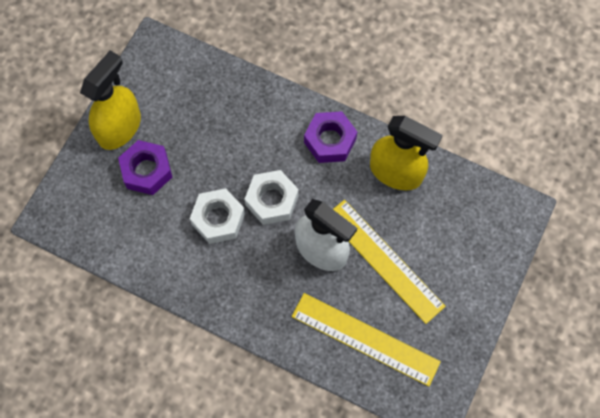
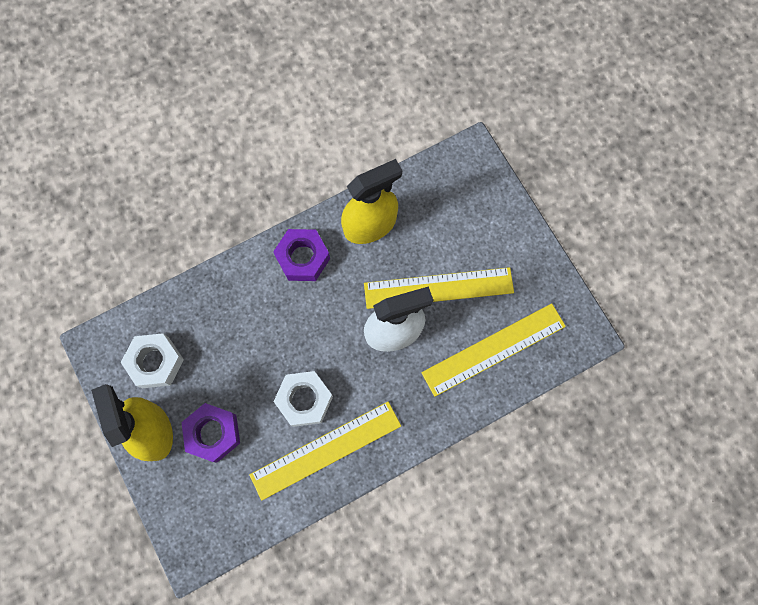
camera: 55 degrees left, 5 degrees up
white nut [245,170,299,225] -> white nut moved to [121,333,184,388]
none -> yellow ruler [249,402,401,501]

